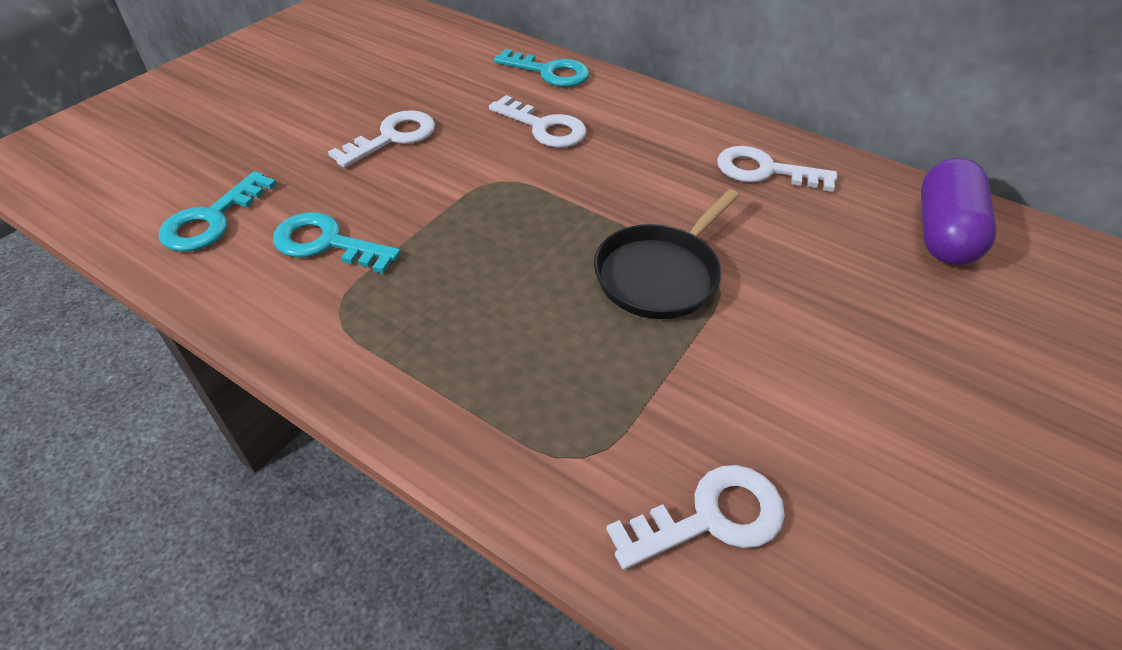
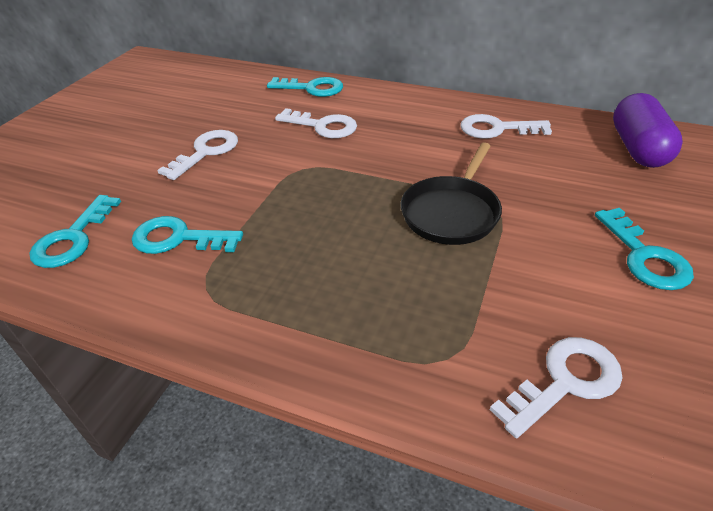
camera: 10 degrees left, 5 degrees down
none -> turquoise key [595,208,694,290]

